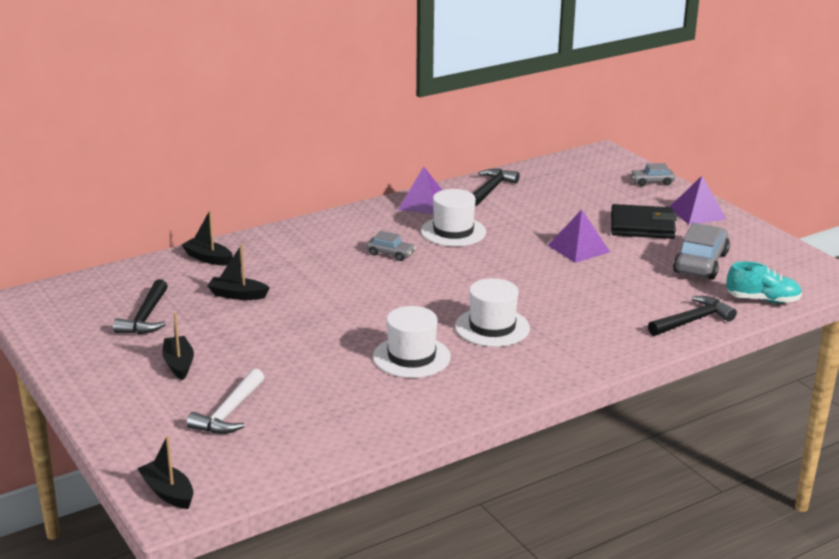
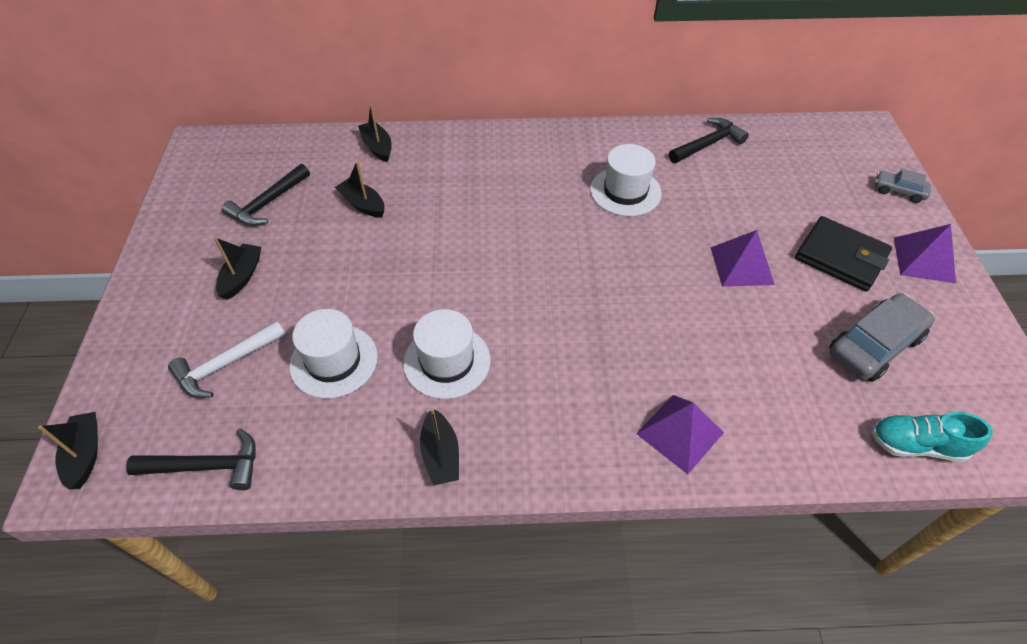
camera: 30 degrees right, 25 degrees up
grey car [366,231,416,261] -> none
purple pyramid [398,167,442,214] -> purple pyramid moved to [636,395,724,474]
white hat [455,278,530,347] -> white hat moved to [289,309,378,399]
black hammer [648,296,737,336] -> black hammer moved to [126,428,256,490]
turquoise shoe [726,261,802,304] -> turquoise shoe turned 150 degrees clockwise [871,412,993,462]
none -> black boat [420,408,459,486]

